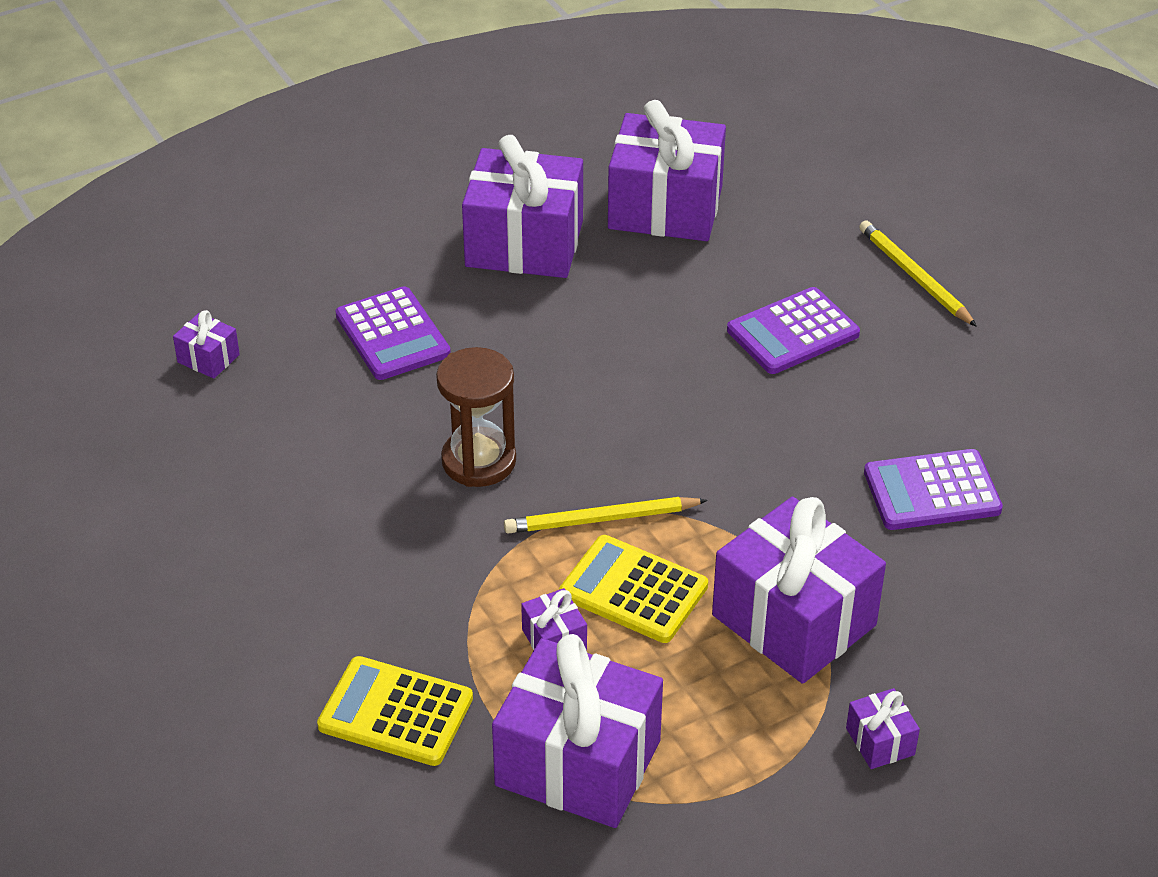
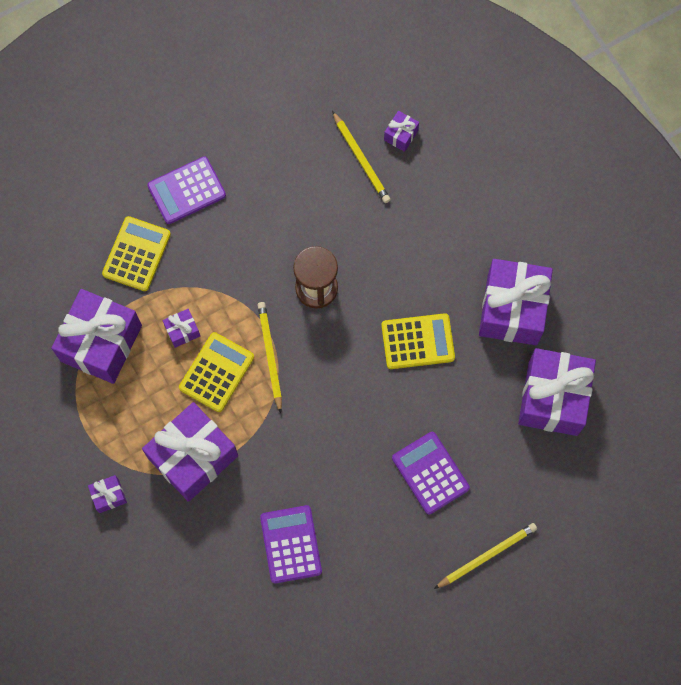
camera: 90 degrees right, 30 degrees up
purple calculator [336,286,451,380] -> purple calculator moved to [147,157,226,224]
none -> yellow pencil [332,111,391,203]
none -> yellow calculator [381,313,455,369]

